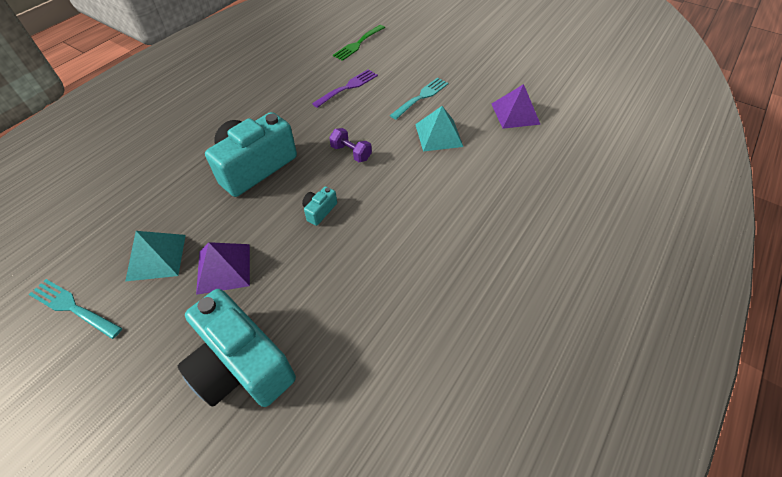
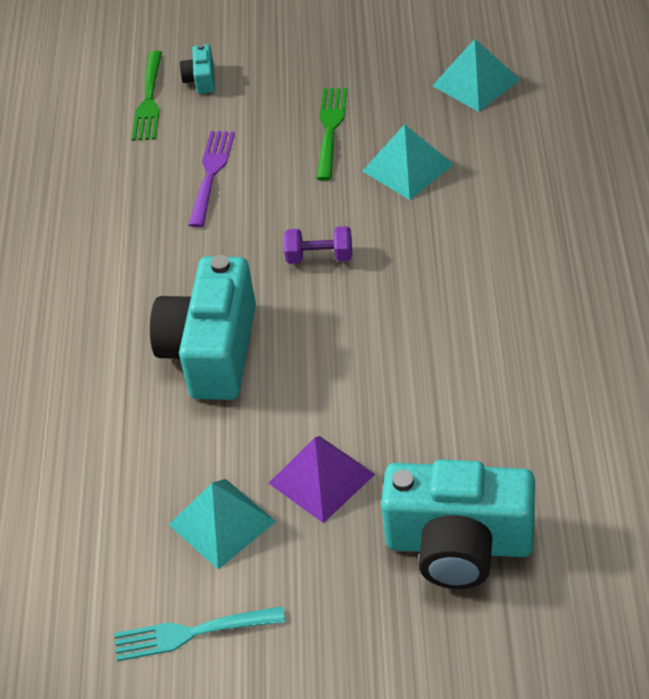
camera: 30 degrees left, 5 degrees down
turquoise camera [302,186,337,226] -> turquoise camera moved to [180,44,215,94]
turquoise fork [390,77,449,120] -> green fork [316,88,347,181]
purple pyramid [492,84,541,129] -> turquoise pyramid [432,39,520,112]

